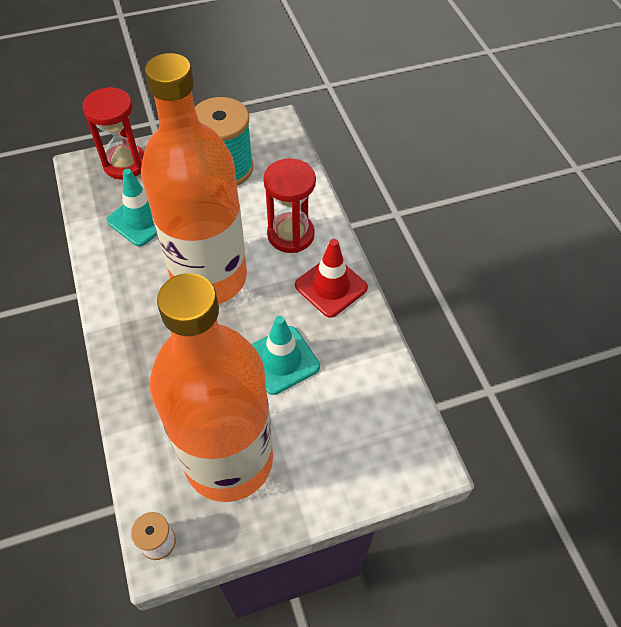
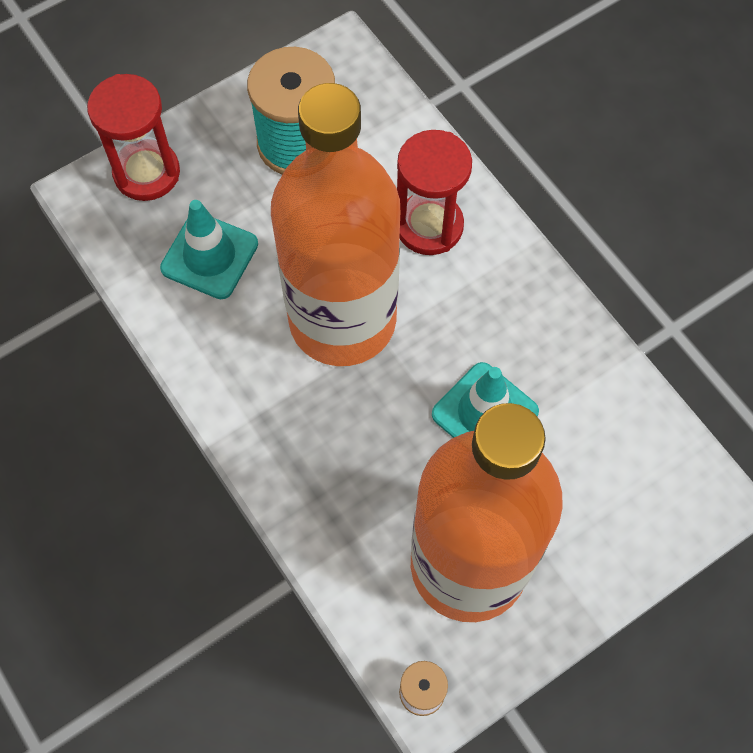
camera: 15 degrees left, 10 degrees up
red traffic cone [295,239,368,318] -> none

